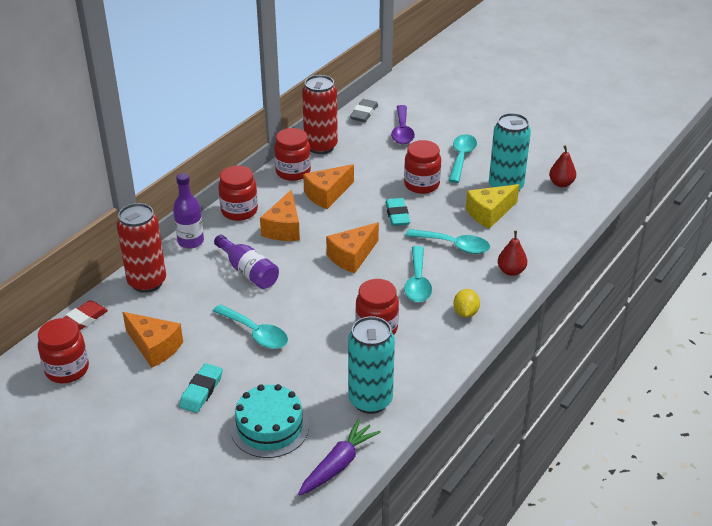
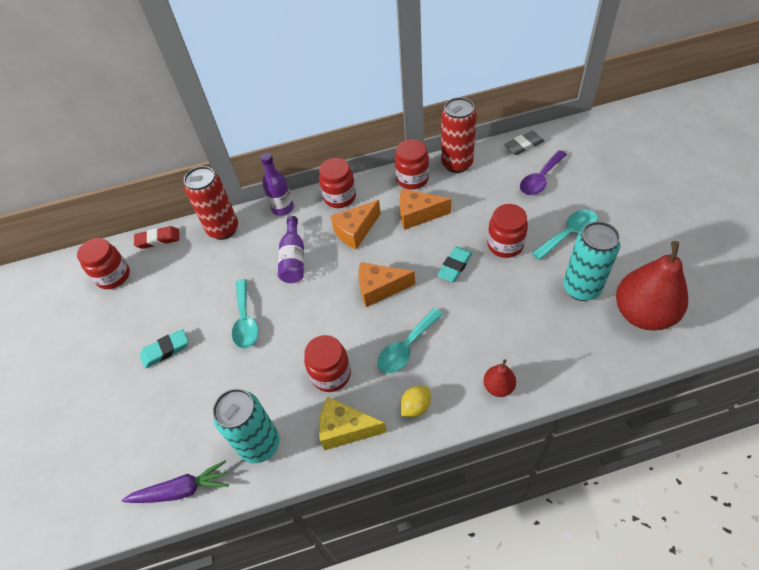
camera: 45 degrees right, 15 degrees up
orange cheese [122,312,183,368] -> none
turquoise cake [230,384,309,458] -> none
turquoise spoon [405,229,490,254] -> none
yellow cheese [466,184,519,229] -> yellow cheese moved to [319,397,387,450]
red pear [549,145,576,187] -> red pear [616,241,688,330], size x2.14

